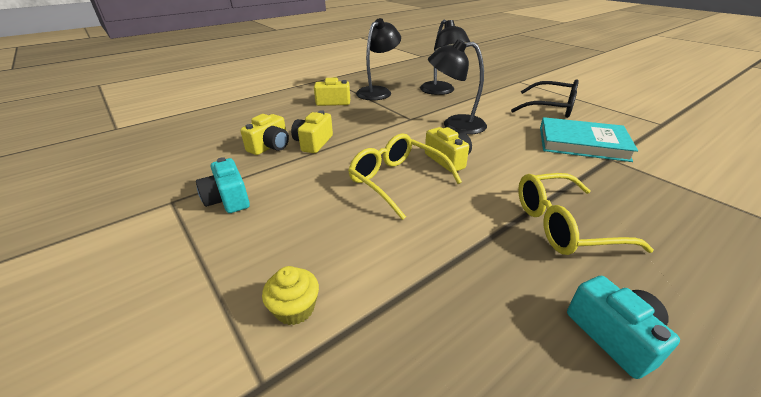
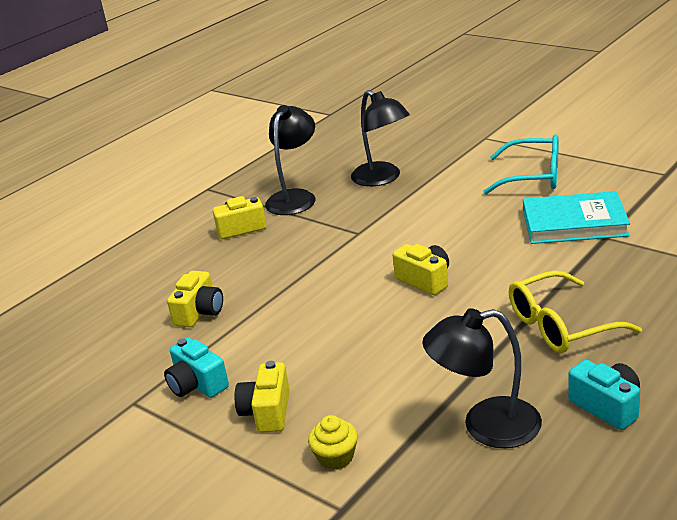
camera: 10 degrees left, 5 degrees down
yellow camera [291,110,333,153] -> yellow camera moved to [235,361,290,433]
yellow glasses [348,133,462,220] -> none
black lamp [428,39,487,135] -> black lamp moved to [422,308,542,448]
black glasses [511,80,579,118] -> turquoise glasses [483,134,558,195]

